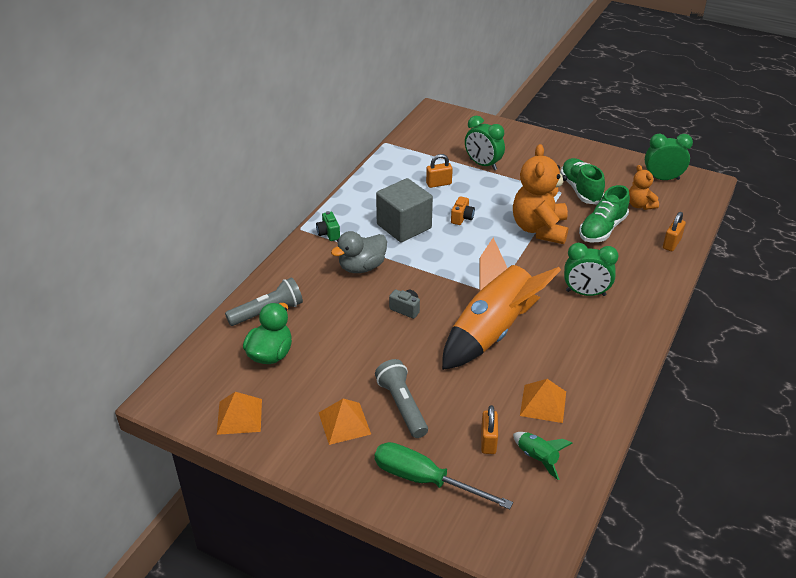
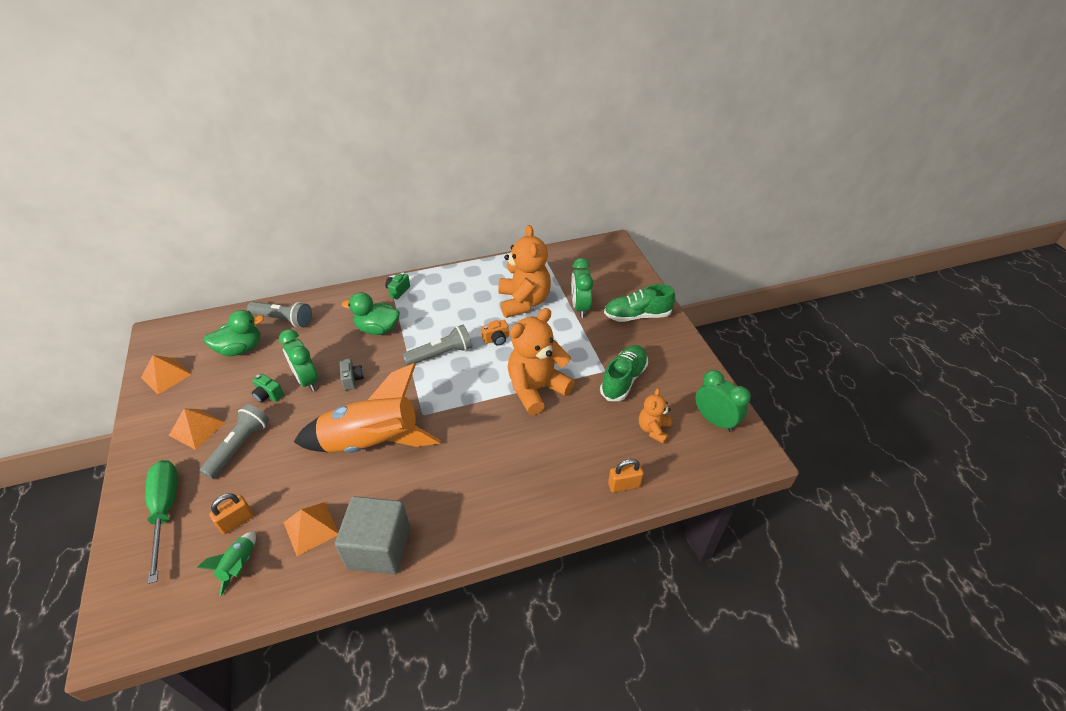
camera: 45 degrees right, 5 degrees up
grey duck [331,231,387,273] -> green duck [342,292,400,335]
grey cube [376,178,433,242] -> grey cube moved to [335,496,410,574]
orange padlock [426,154,453,188] -> orange teddy bear [498,225,551,318]
green clock [564,243,619,296] -> green clock moved to [279,329,318,391]
green shoe [579,185,630,242] -> green shoe moved to [604,284,675,322]
none -> green camera [252,373,284,403]
none -> grey flashlight [402,325,472,366]

